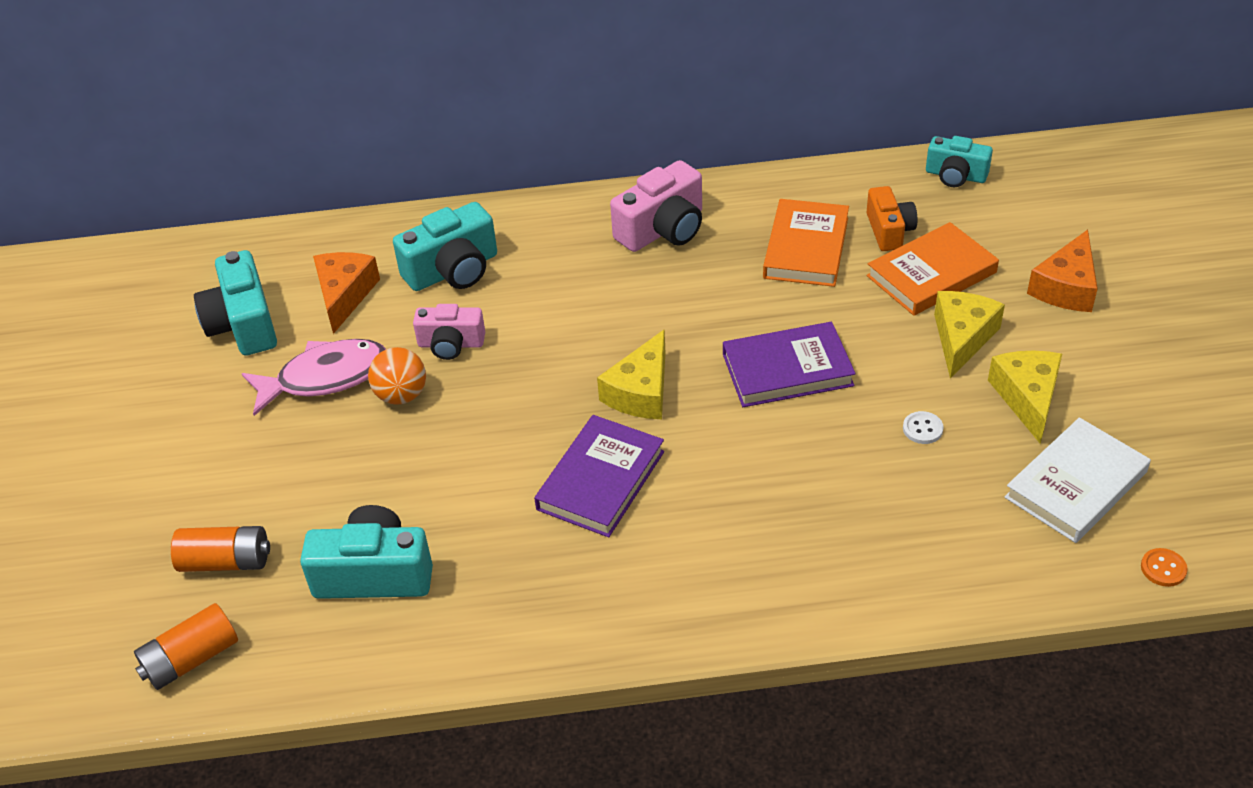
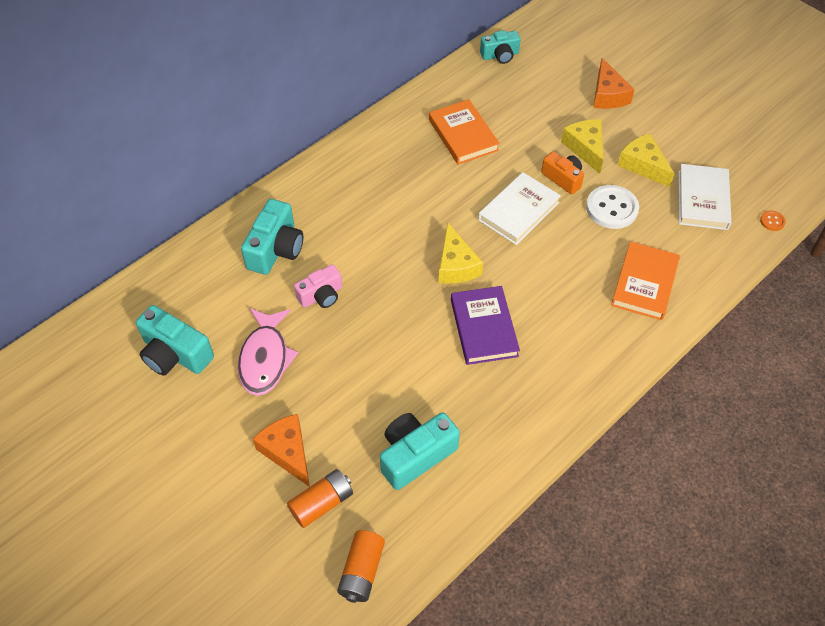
camera: 40 degrees left, 10 degrees up
pink fish [242,339,386,416] -> pink fish turned 150 degrees clockwise [238,308,299,396]
orange cheese [313,252,380,334] -> orange cheese moved to [253,414,310,487]
orange ball [368,347,426,405] -> none
pink camera [610,160,702,252] -> none
purple book [723,322,856,407] -> white book [478,172,561,245]
orange camera [866,186,918,251] -> orange camera moved to [541,152,584,194]
orange book [867,222,999,316] -> orange book moved to [611,242,680,320]
white button [903,411,944,444] -> white button [586,185,639,229], size x2.17

